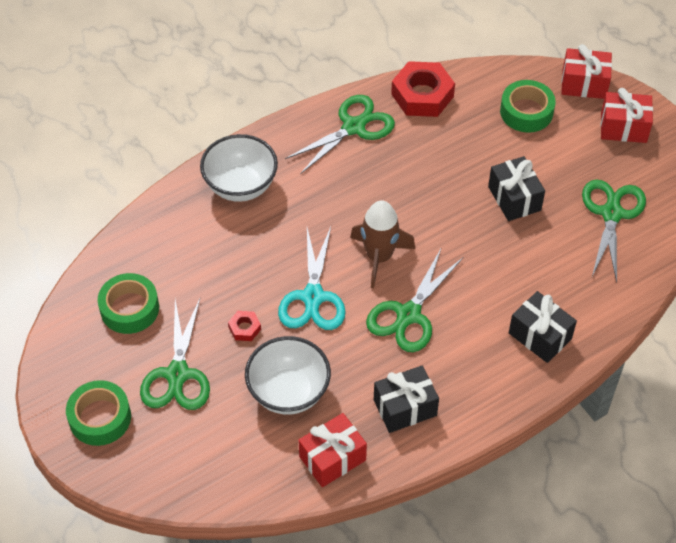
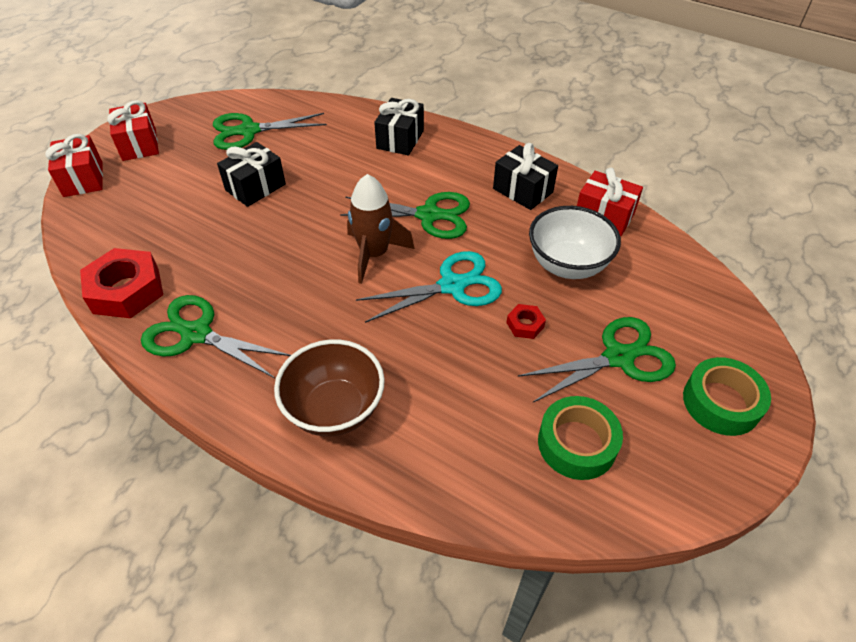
camera: 115 degrees left, 5 degrees down
white bowl [200,134,278,202] -> brown bowl [274,339,385,437]
green tape [500,80,556,133] -> none

